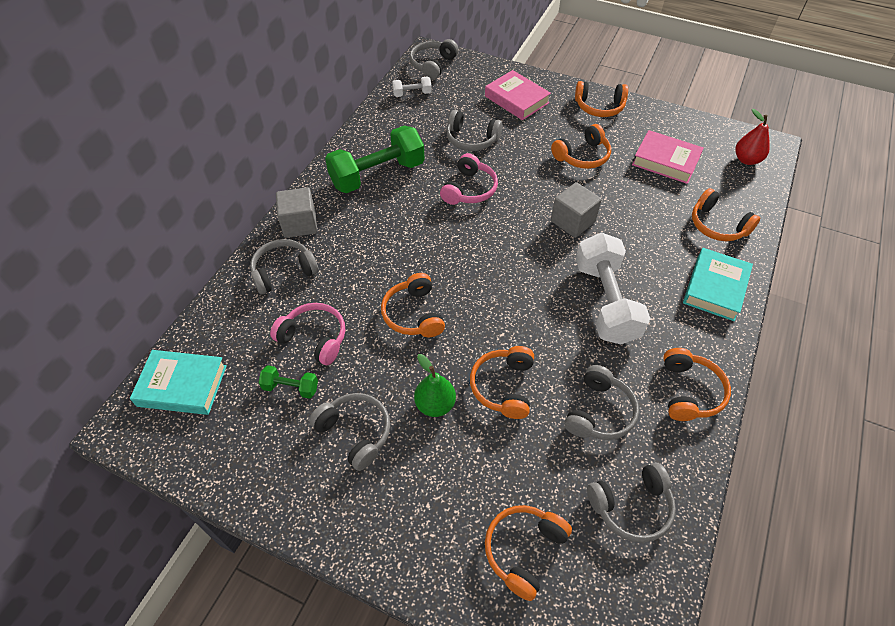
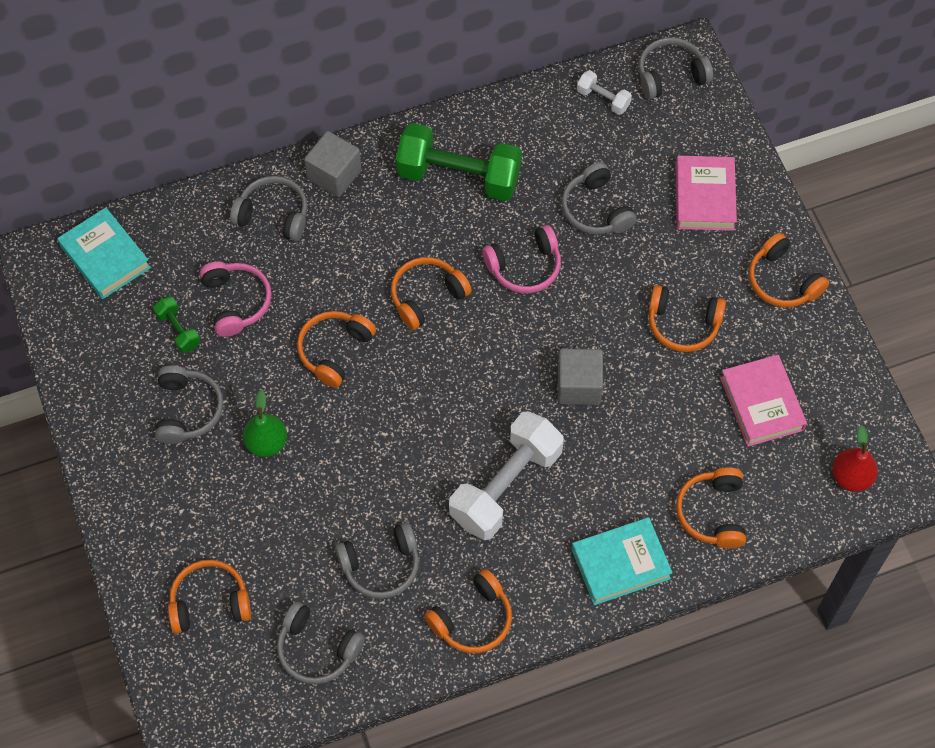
camera: 45 degrees right, 10 degrees up
orange headphones [470,346,534,419] -> orange headphones moved to [391,257,472,330]

